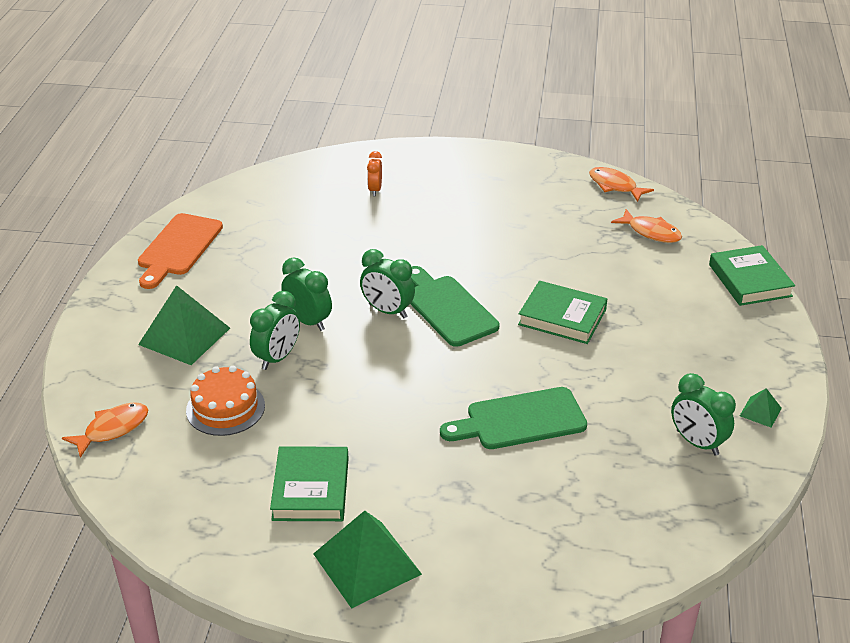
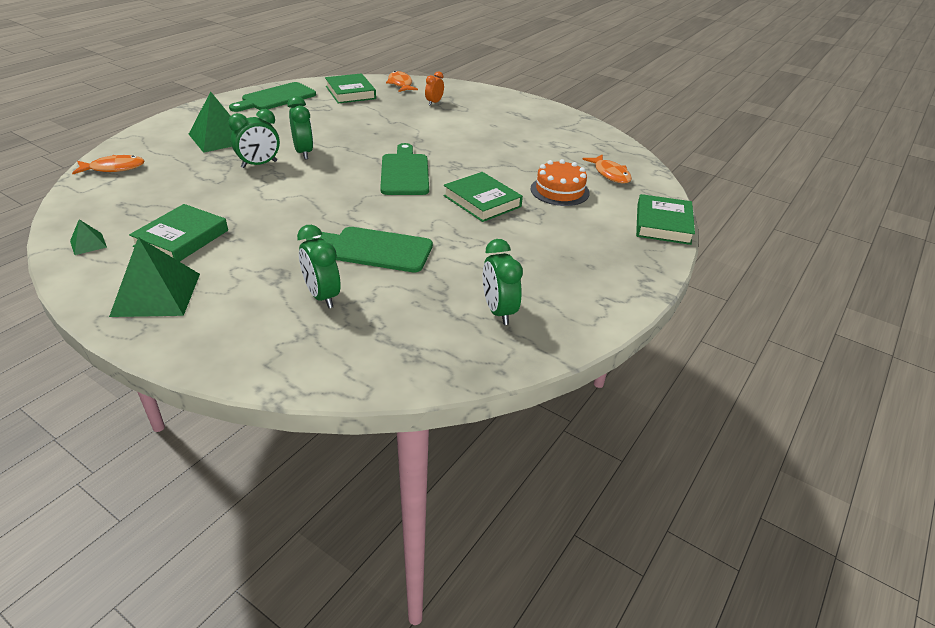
camera: 25 degrees right, 0 degrees up
orange cutting board [138,213,223,289] -> green cutting board [229,82,316,112]
orange cake [186,366,265,436] -> orange cake moved to [530,159,590,206]
green clock [360,249,415,318] -> green clock moved to [297,225,340,308]
orange fish [589,167,654,202] -> orange fish moved to [386,71,418,92]
green pyramid [740,388,782,428] -> green pyramid moved to [70,219,107,255]
none -> green book [325,73,376,104]

